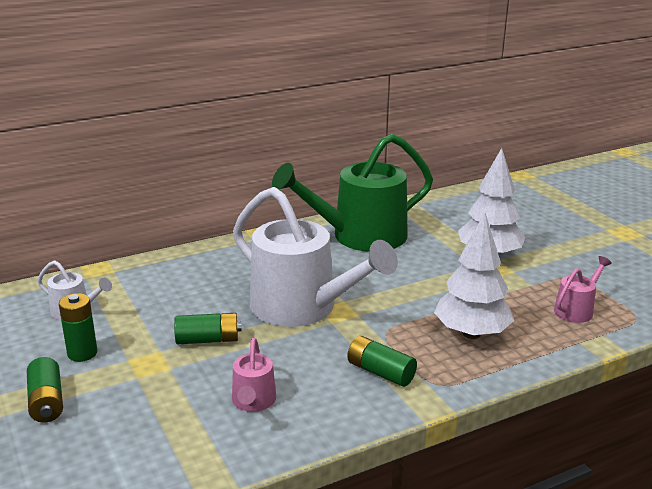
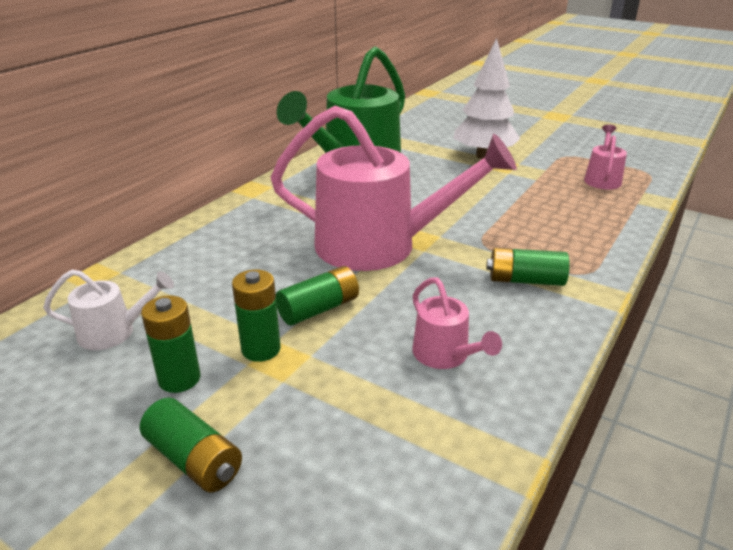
camera: 30 degrees left, 5 degrees up
white watering can [233,187,398,327] -> pink watering can [270,106,517,271]
white tree [434,213,514,339] -> none
none -> green battery [232,270,281,362]

